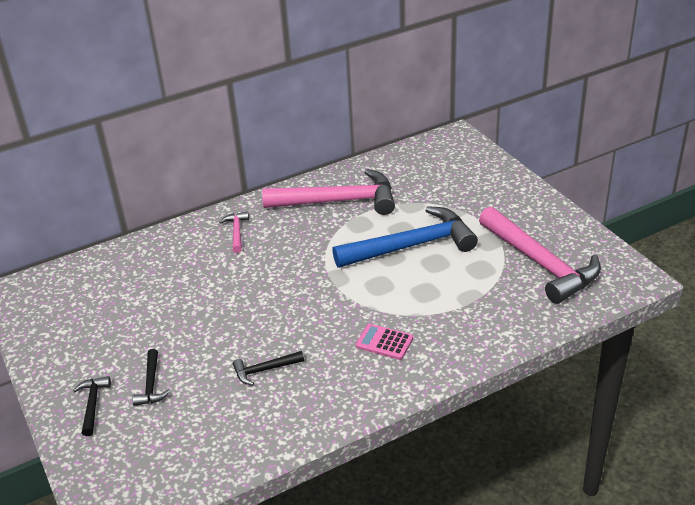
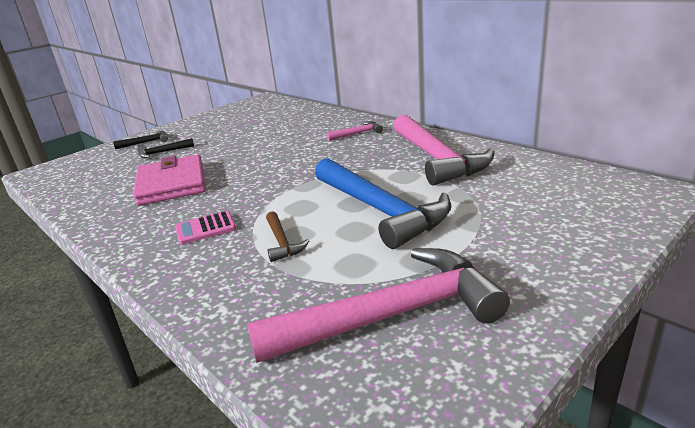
camera: 75 degrees right, 10 degrees down
black hammer [233,351,304,385] -> pink wallet [133,155,206,206]
pink calculator [356,324,413,360] -> pink calculator turned 120 degrees counterclockwise [175,211,236,245]
pink hammer [479,207,601,304] -> pink hammer turned 150 degrees counterclockwise [247,248,510,363]
none -> brown hammer [266,211,309,262]

